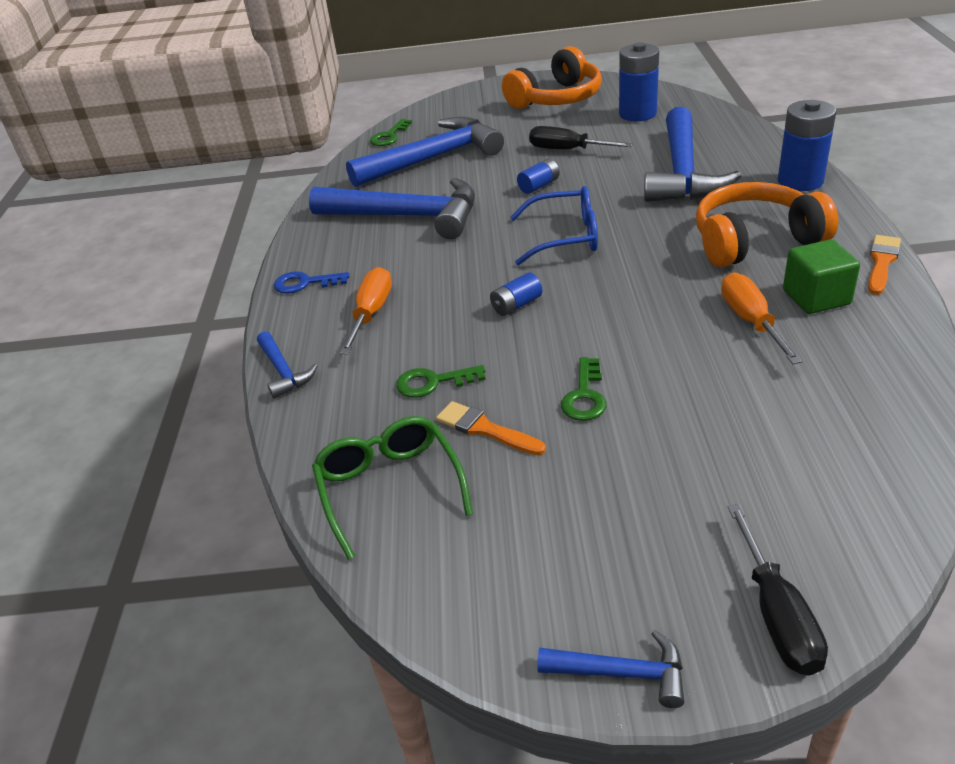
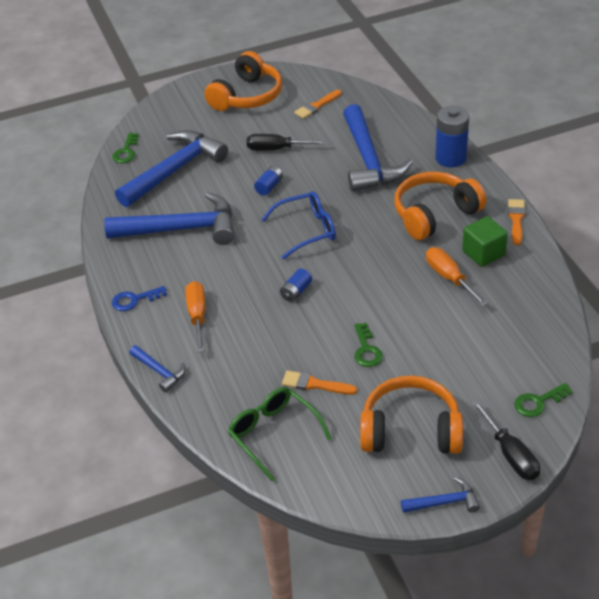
camera: 20 degrees left, 5 degrees up
green key [396,365,485,398] -> green key moved to [514,383,573,417]
blue battery [619,42,659,121] -> orange brush [294,90,342,119]
none -> orange headphones [360,376,463,454]

